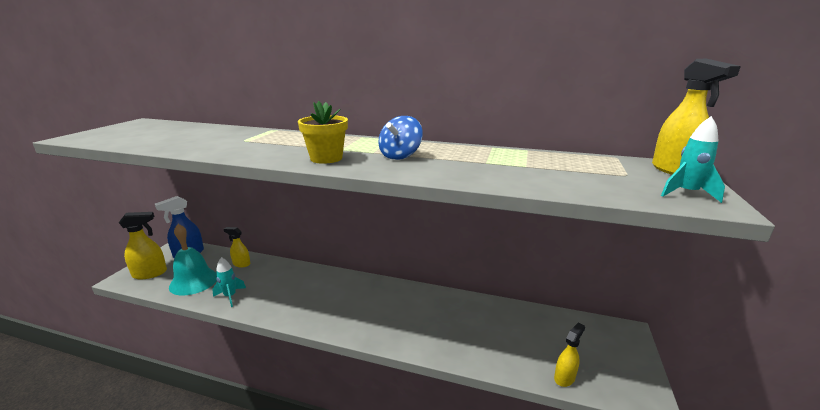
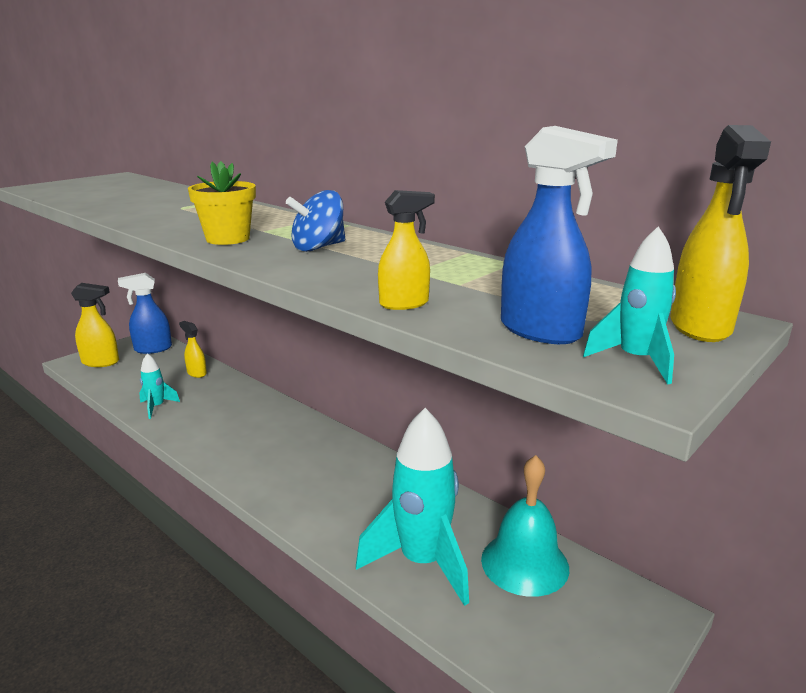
camera: 25 degrees right, 0 degrees up
turquoise bell [169,224,217,295] -> turquoise bell moved to [481,455,569,597]
yellow spray bottle [554,323,585,387] -> yellow spray bottle moved to [378,190,435,310]
none -> turquoise rocket [356,408,469,606]
none -> blue spray bottle [501,126,618,344]

